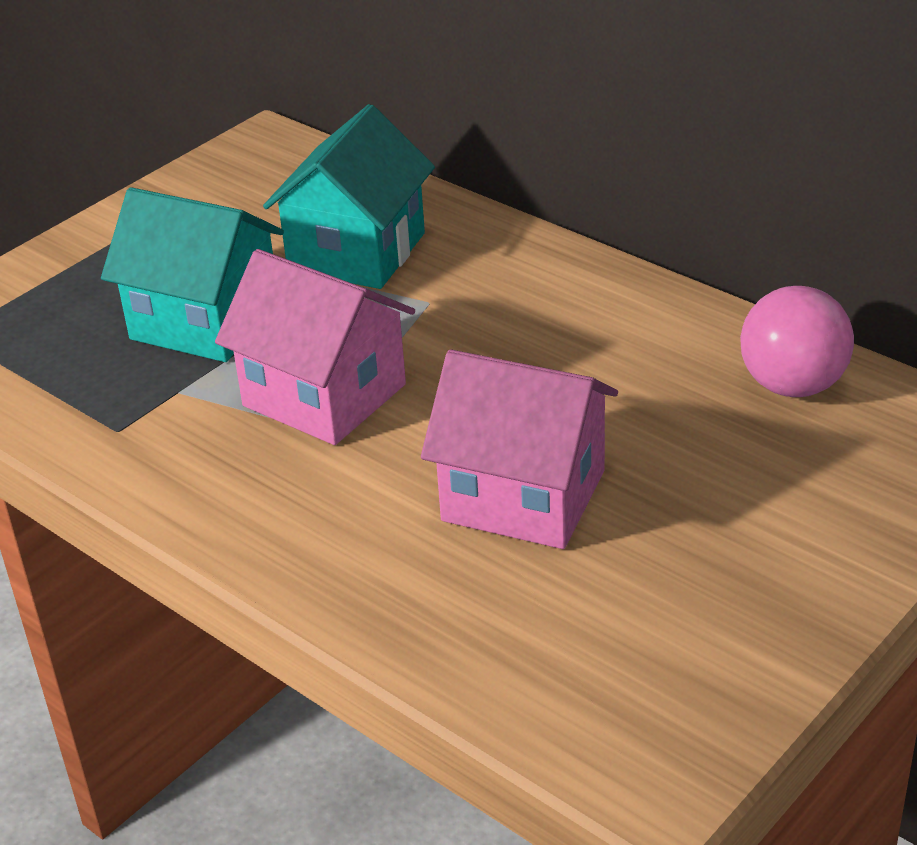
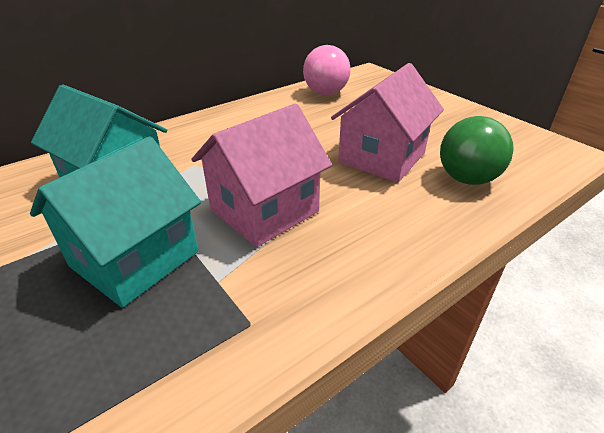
camera: 80 degrees left, 0 degrees up
none -> green ball [440,116,514,185]

